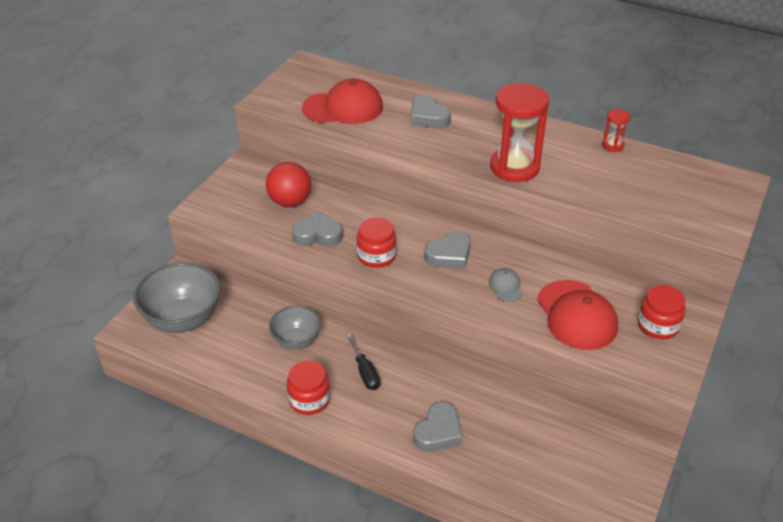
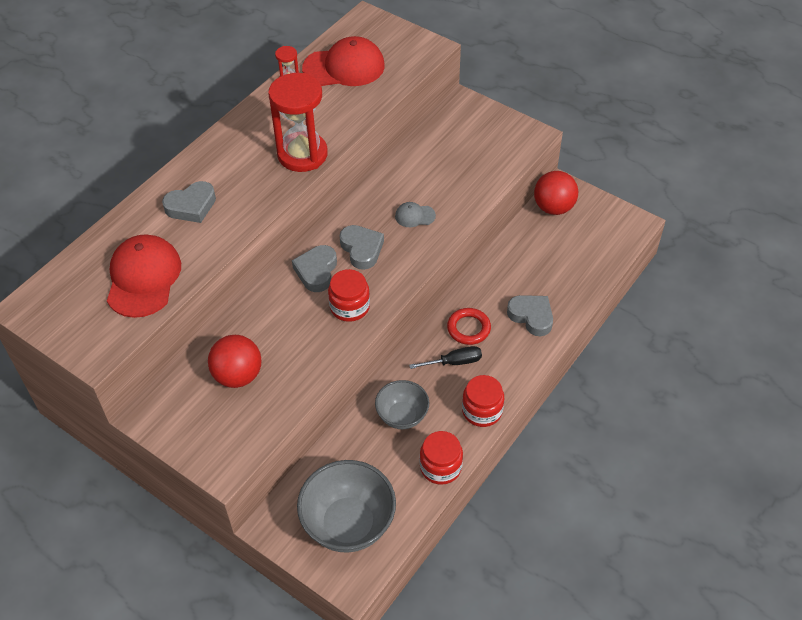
camera: 80 degrees left, 10 degrees up
grey heart [292,211,342,247] -> grey heart moved to [292,245,337,292]
red cap [537,280,618,350] -> red cap moved to [302,36,385,86]
red jar [638,285,686,339] -> red jar moved to [420,431,463,485]
none -> red ring [447,308,491,345]
none -> red ball [534,171,578,215]

